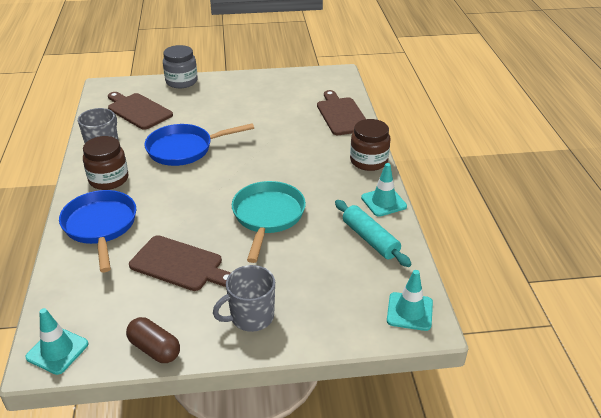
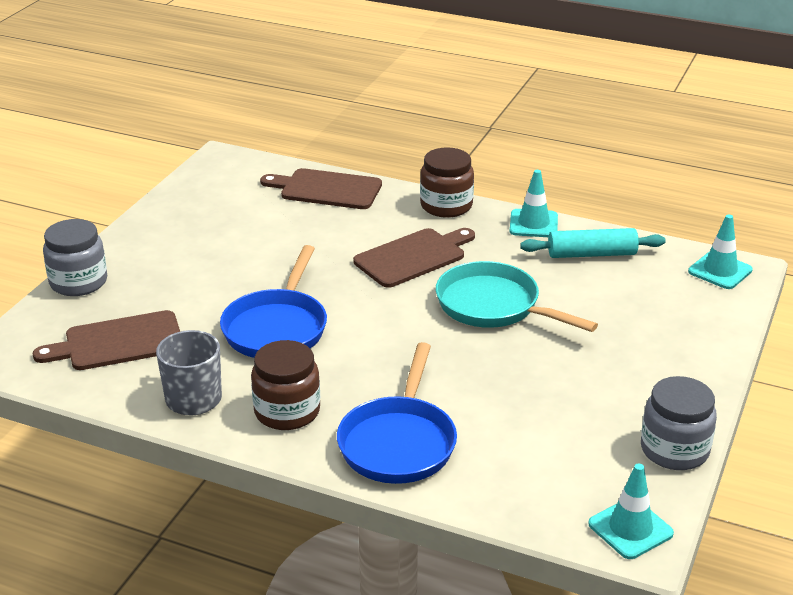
camera: 60 degrees left, 5 degrees down
blue pan [59,190,136,272] -> blue pan turned 90 degrees counterclockwise [337,342,457,484]
brown capsule [126,317,180,363] -> grey jar [641,376,717,470]
brown cutting board [129,235,231,291] -> brown cutting board moved to [353,228,475,288]
grey mug [213,265,275,332] -> none

